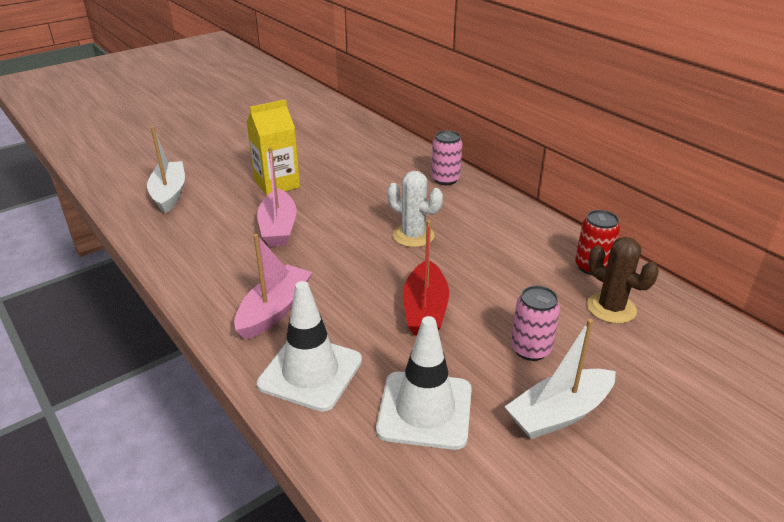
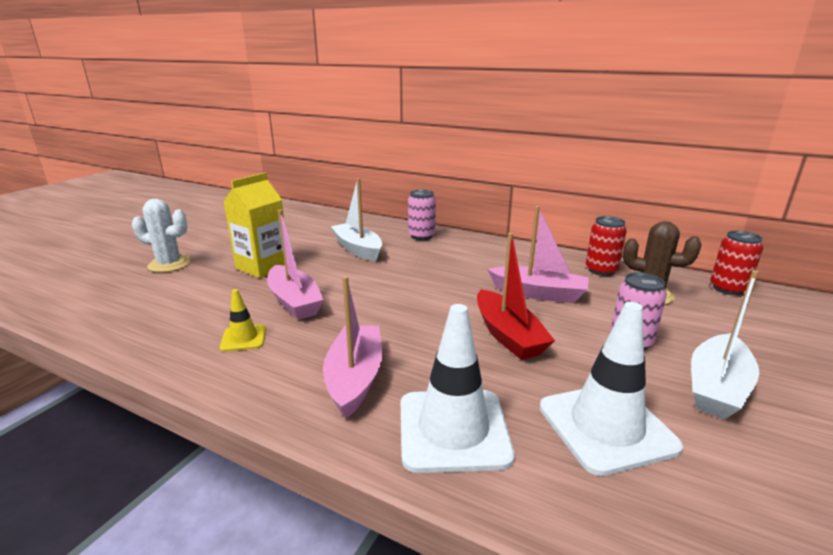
camera: 25 degrees left, 10 degrees down
white boat [147,126,185,214] -> white boat moved to [331,178,382,262]
white cactus [388,171,443,247] -> white cactus moved to [132,199,190,273]
none -> yellow traffic cone [219,289,266,352]
none -> pink boat [488,206,589,303]
none -> red can [710,231,763,295]

